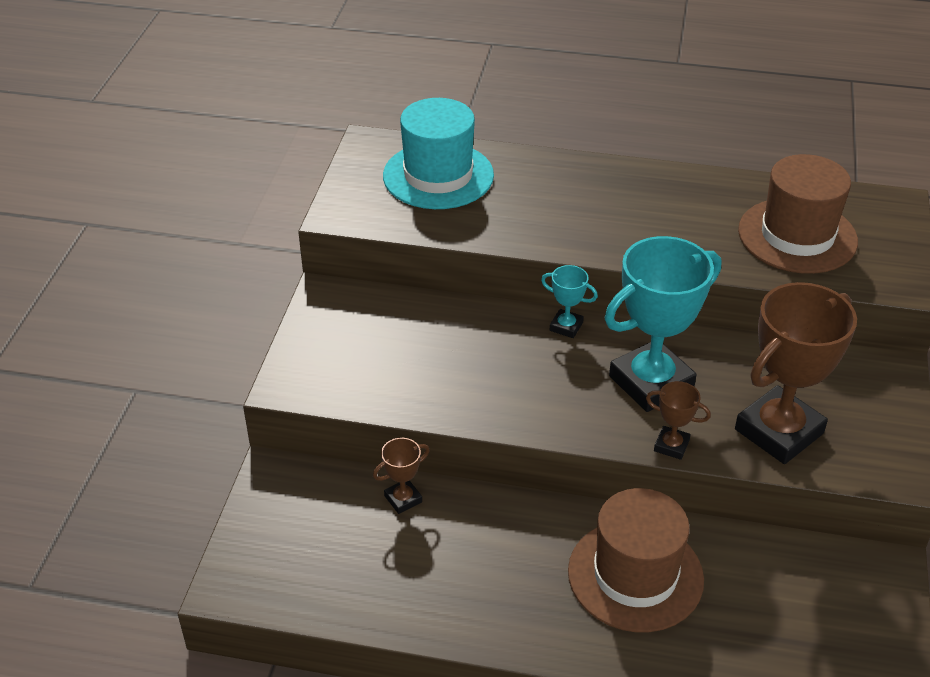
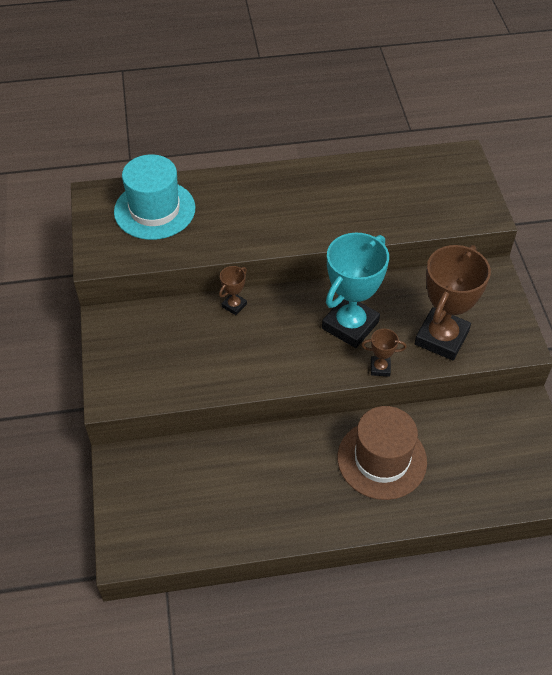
camera: 20 degrees left, 10 degrees up
brown trophy [373,438,430,514] -> brown trophy moved to [219,266,247,315]
turquoise trophy [541,265,598,338] -> none
brown hat [738,154,858,274] -> none

